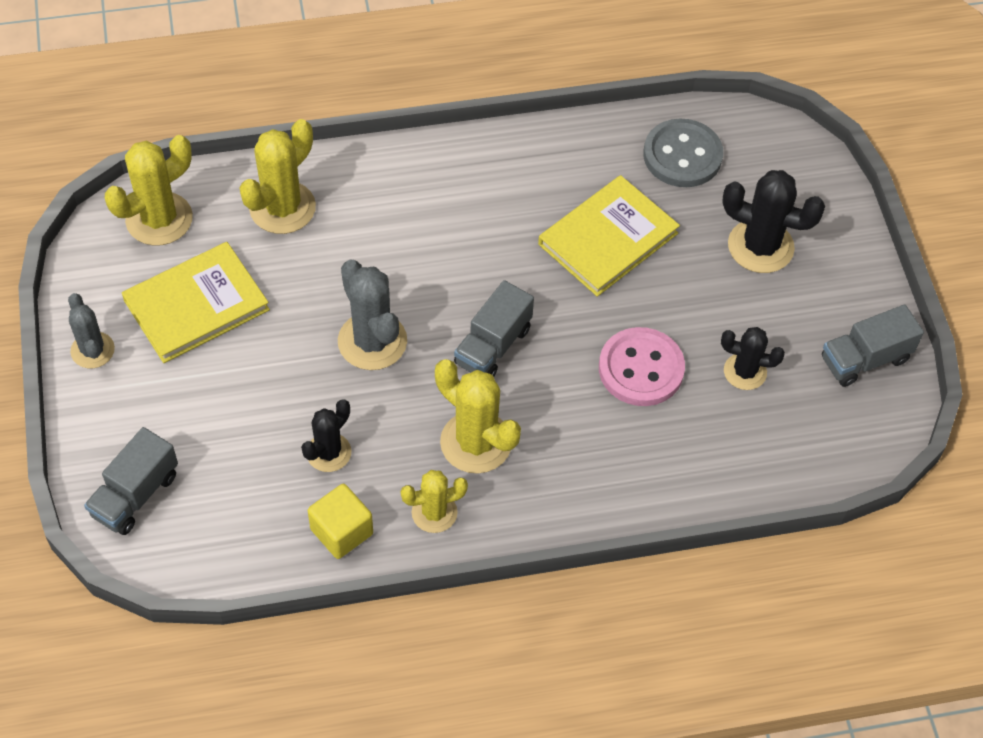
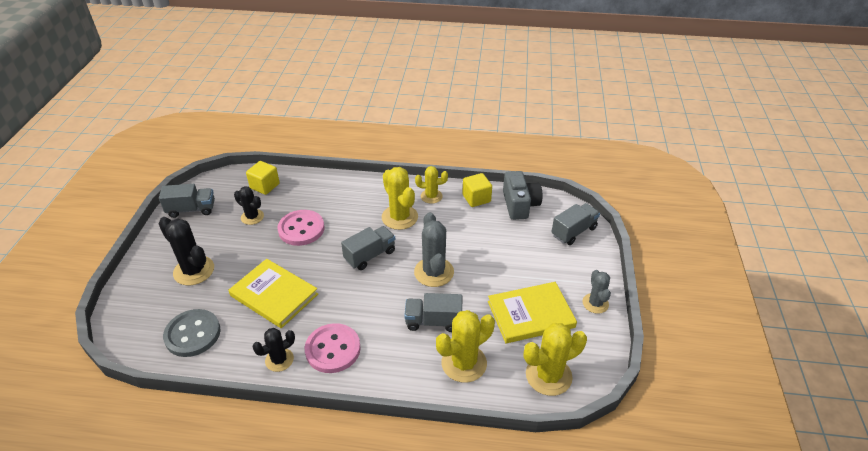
camera: 160 degrees left, 15 degrees down
black cactus [301,400,351,472] -> black cactus moved to [253,328,295,372]
yellow book [538,175,680,297] -> yellow book turned 60 degrees clockwise [228,259,318,328]
none -> yellow cube [246,161,280,195]
none -> pink button [305,323,361,373]
none -> grey truck [404,293,462,332]
none -> grey camera [503,171,542,220]

